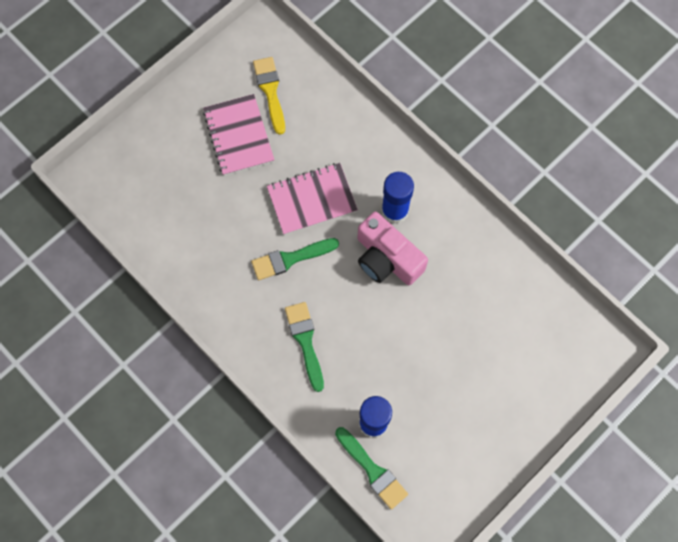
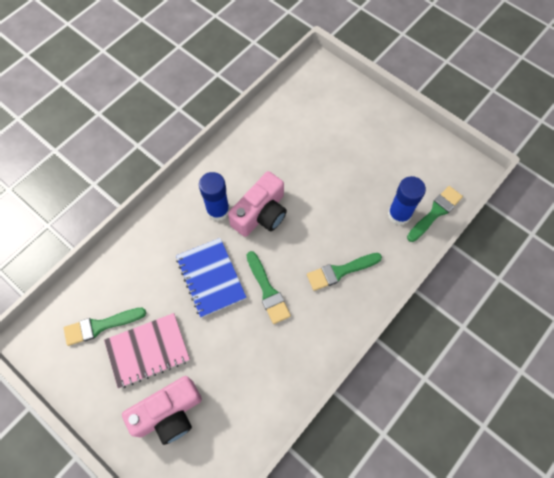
camera: 95 degrees left, 5 degrees down
yellow brush [253,57,285,135] -> green brush [64,308,146,346]
pink notebook [267,163,358,235] -> blue notebook [176,238,247,318]
none -> pink camera [122,376,202,445]

